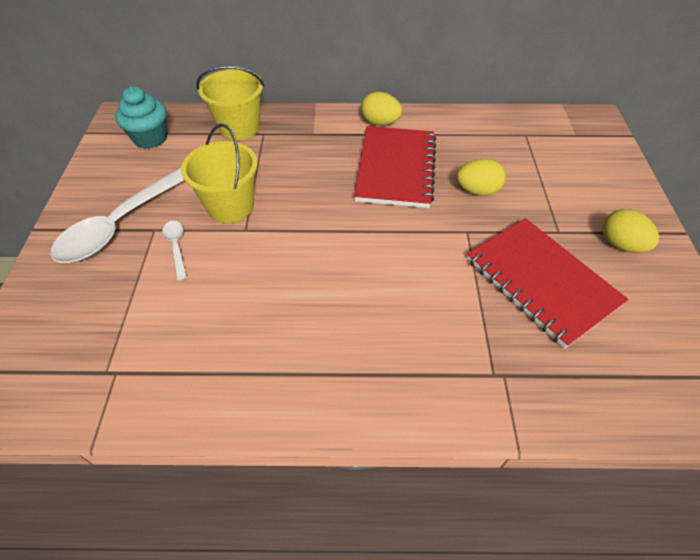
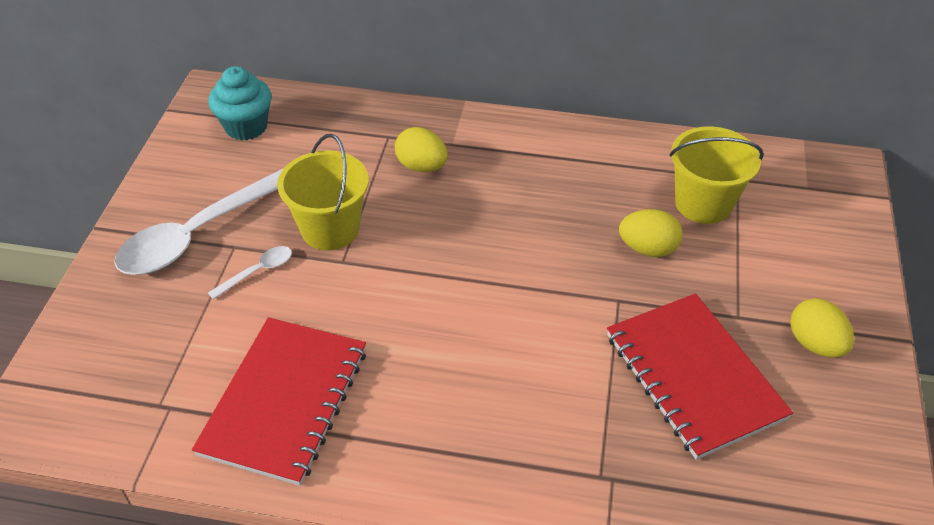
camera: 10 degrees right, 5 degrees down
white spoon [162,221,187,280] -> white spoon turned 60 degrees clockwise [208,246,292,300]
yellow bucket [196,66,264,141] -> yellow bucket moved to [669,126,764,224]
red notebook [354,126,436,208] -> red notebook moved to [192,317,366,486]
yellow egg [361,92,402,126] -> yellow egg moved to [395,127,448,172]

